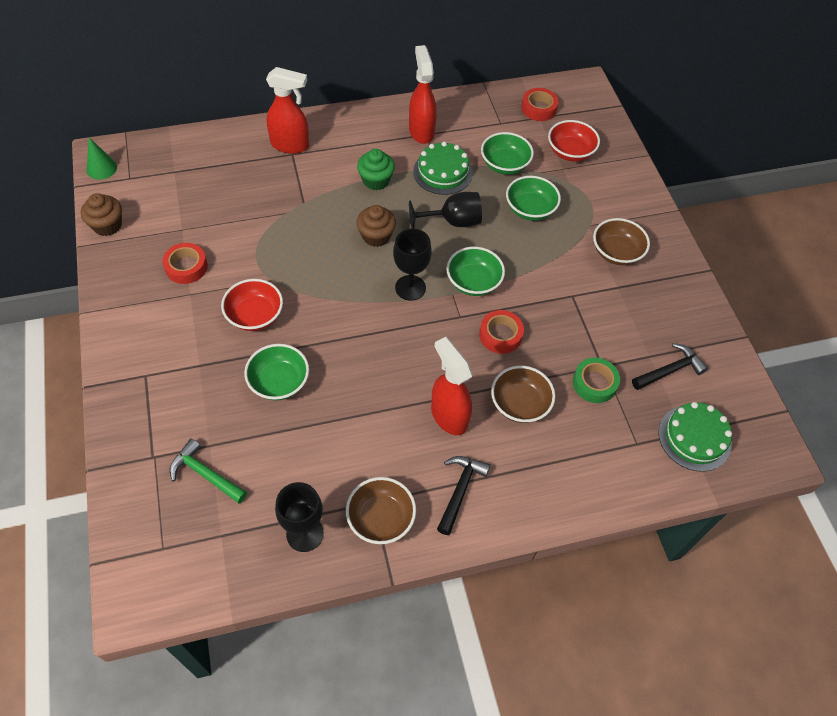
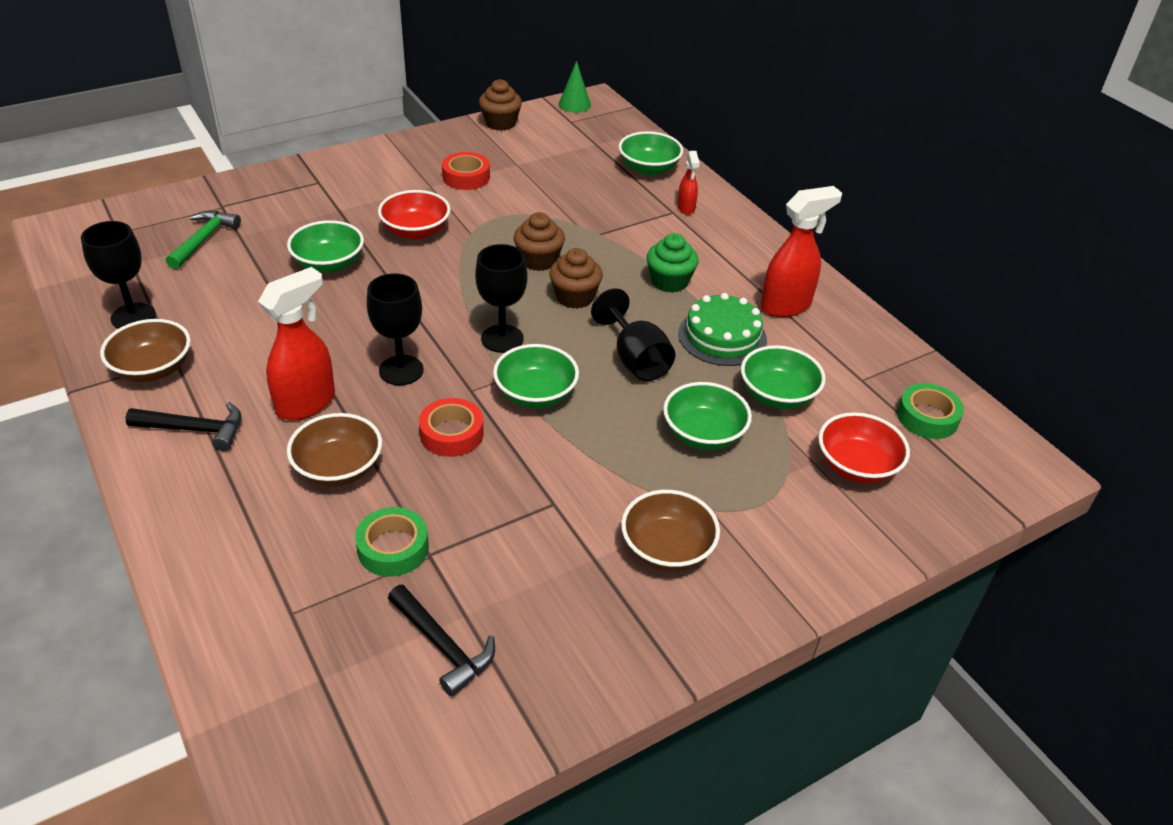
camera: 75 degrees right, 15 degrees down
red spray bottle [266,67,309,154] -> red spray bottle [677,151,700,215], size x0.53
red tape [521,88,559,121] -> green tape [897,383,964,439]
green cake [659,402,732,472] -> none
none -> black goblet [367,273,424,385]
none -> brown cupcake [514,212,565,271]
none -> green bowl [618,131,683,176]

